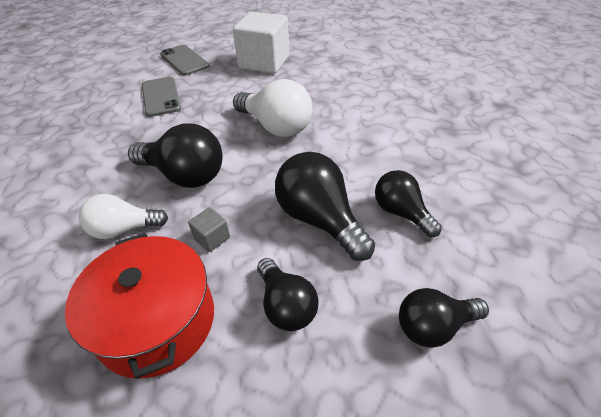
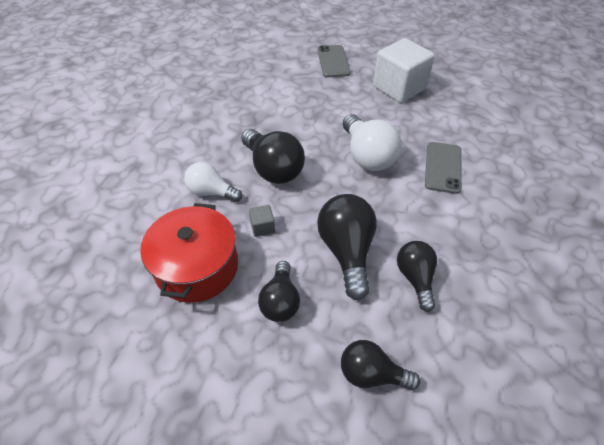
camera: 30 degrees right, 5 degrees up
grey phone [142,77,181,117] -> grey phone moved to [425,142,462,194]

